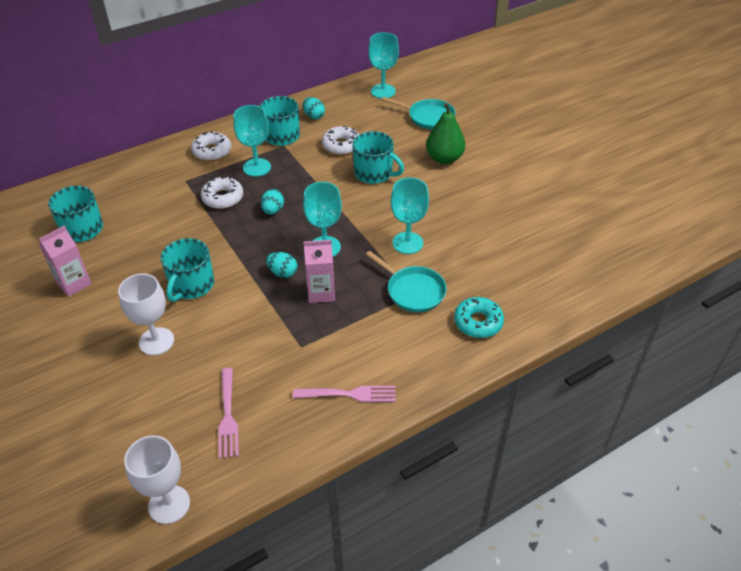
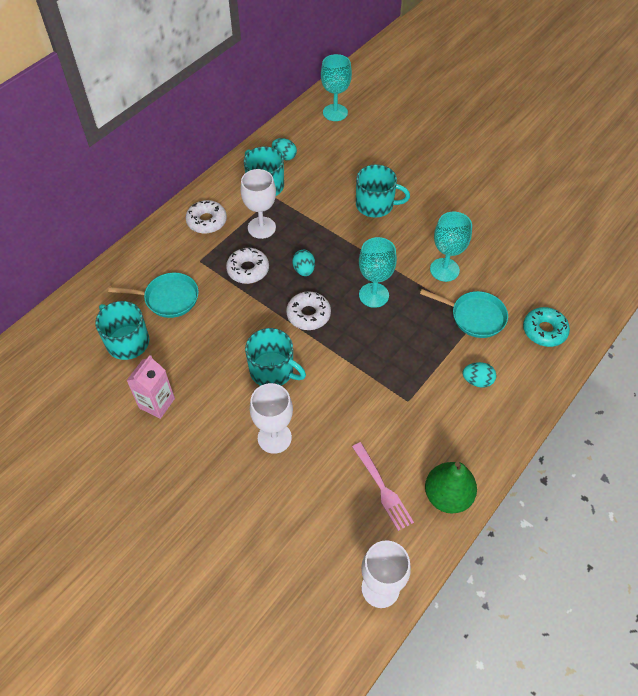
camera: 20 degrees left, 10 degrees up
turquoise mug [161,238,214,302] -> turquoise mug turned 60 degrees counterclockwise [245,328,306,386]
turquoise goblet [233,105,271,177] -> white goblet [240,169,276,239]
turquoise egg [266,252,297,278] -> turquoise egg moved to [462,362,496,388]
pink fork [293,386,396,402] -> none
pink carton [304,240,335,303] -> none
white donut [322,126,359,155] -> white donut moved to [286,291,331,330]
turquoise pan [382,97,455,129] -> turquoise pan moved to [108,273,199,318]
green pear [426,103,465,164] -> green pear moved to [425,462,477,513]

